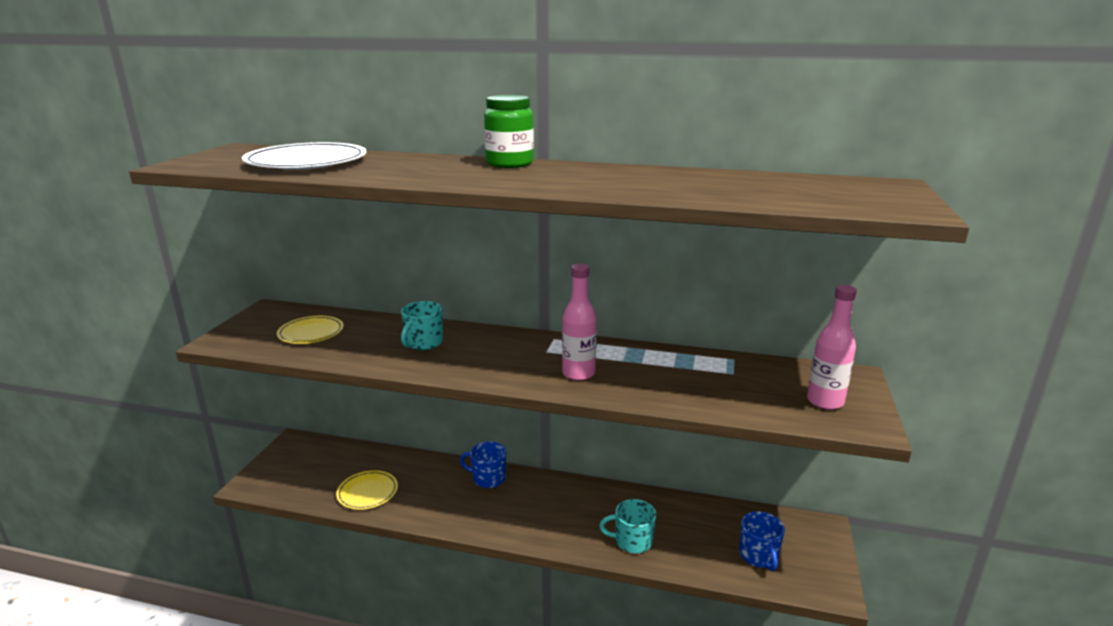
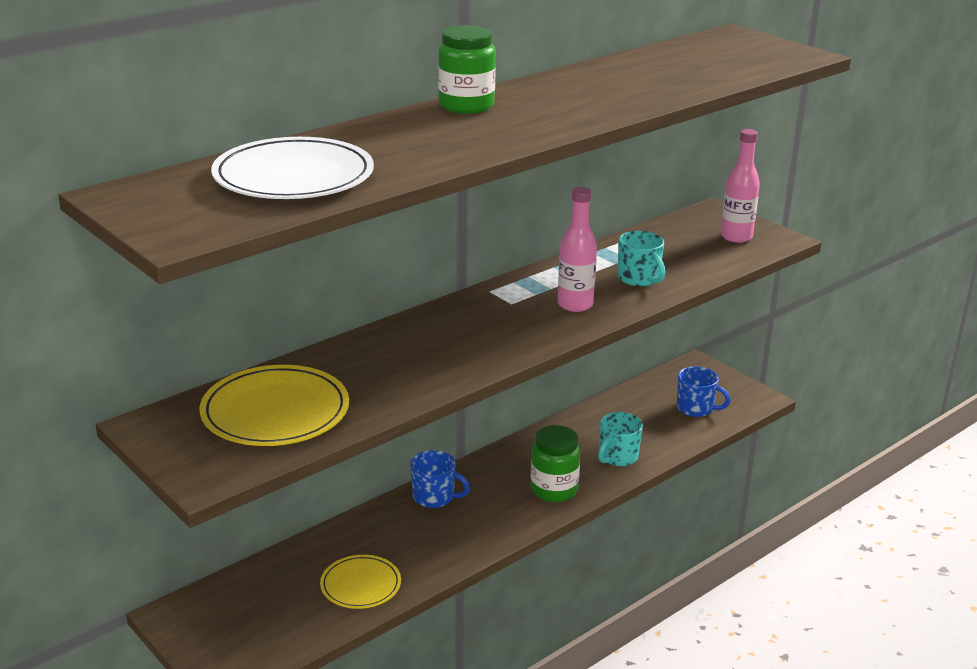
camera: 55 degrees left, 5 degrees up
yellow plate [277,316,343,344] -> yellow plate [200,365,349,446], size x1.64
turquoise mug [401,301,443,350] -> turquoise mug moved to [618,231,665,286]
blue mug [460,441,506,488] -> blue mug turned 120 degrees counterclockwise [410,450,470,508]
none -> green jar [531,425,580,502]

